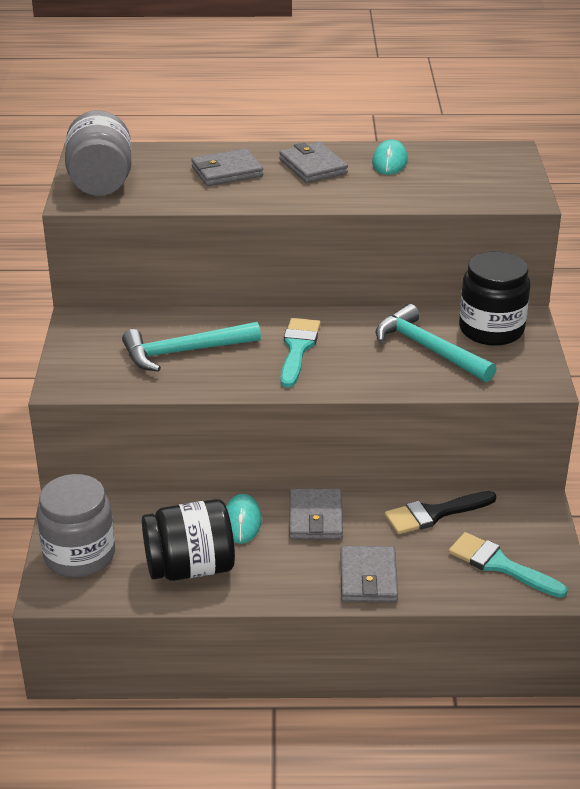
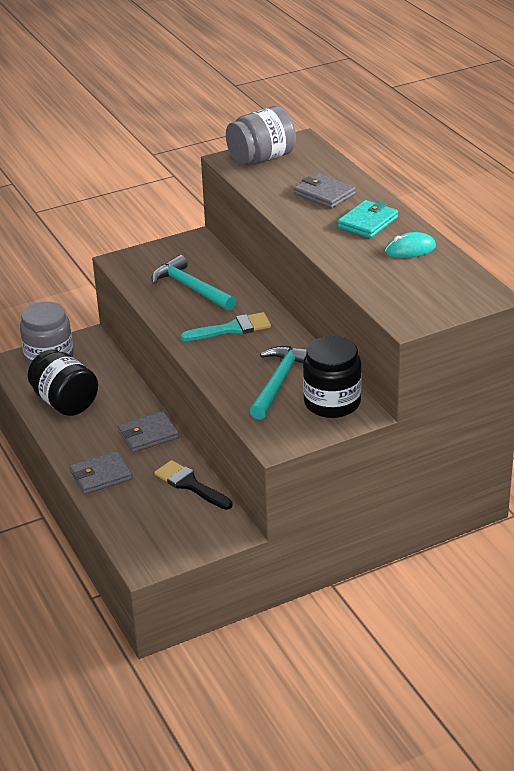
camera: 65 degrees right, 0 degrees up
turquoise mouse [226,494,261,544] -> none
grey wallet [279,142,348,183] -> turquoise wallet [337,200,398,238]
turquoise brush [449,532,567,598] -> none

